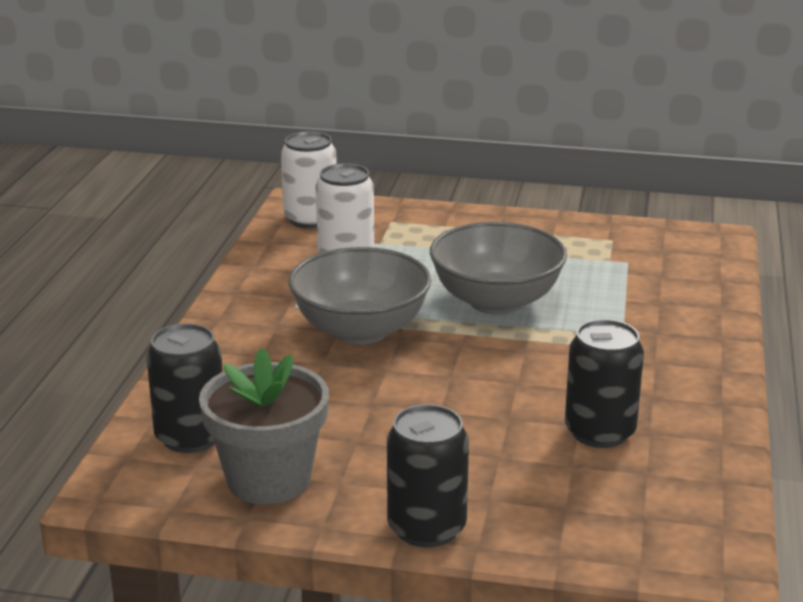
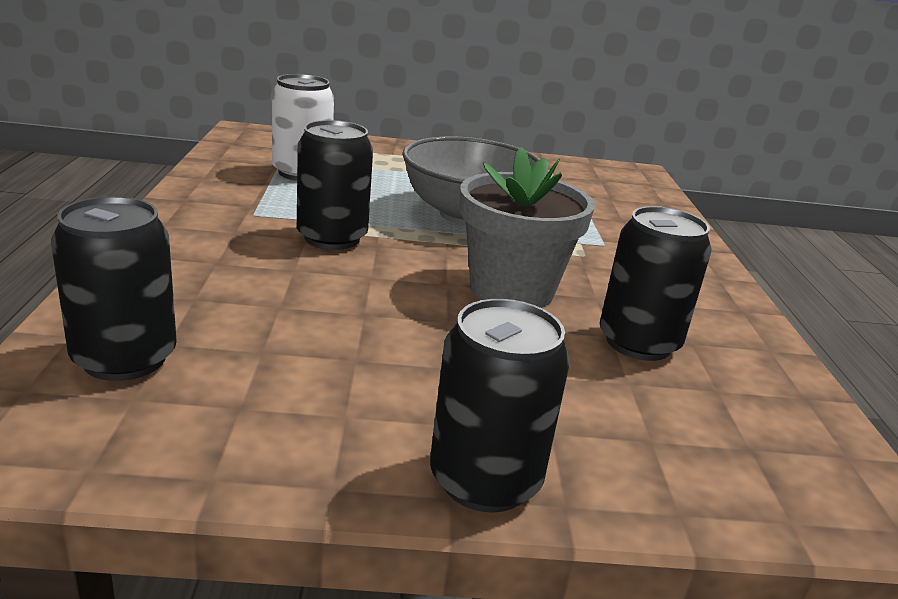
camera: 15 degrees left, 0 degrees up
grey flower pot [199,348,329,504] -> grey flower pot moved to [460,147,595,308]
white can [281,131,337,228] -> none
grey bowl [289,247,431,345] -> black can [297,120,373,250]

